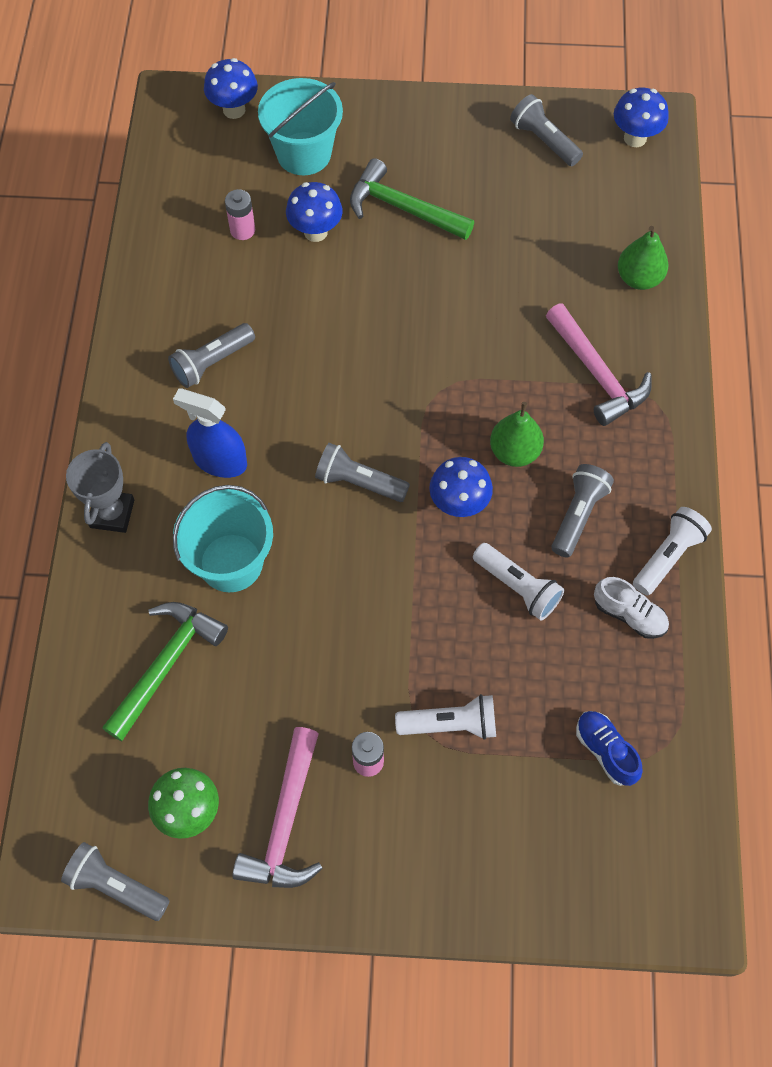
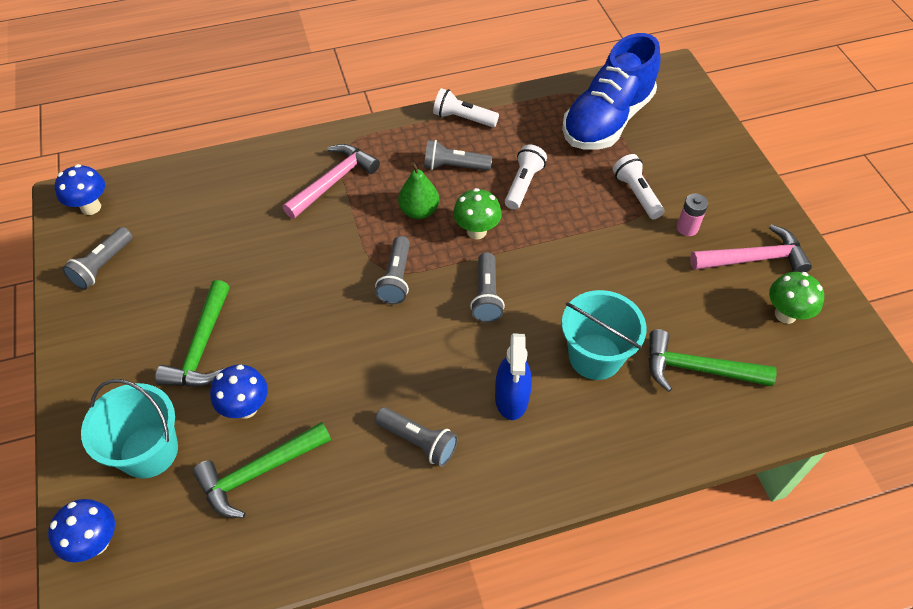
camera: 110 degrees left, 10 degrees down
grey flashlight [61,842,170,921] -> grey flashlight moved to [375,236,410,304]
grey trophy [66,442,134,533] -> none
pink battery [225,189,255,240] -> green hammer [193,422,331,518]
blue mushroom [429,457,493,517] -> green mushroom [453,188,502,239]
blue shoe [576,711,643,786] -> blue shoe [562,33,661,149], size x2.44
white shoe [594,577,669,639] -> none
green pear [618,226,668,290] -> none

